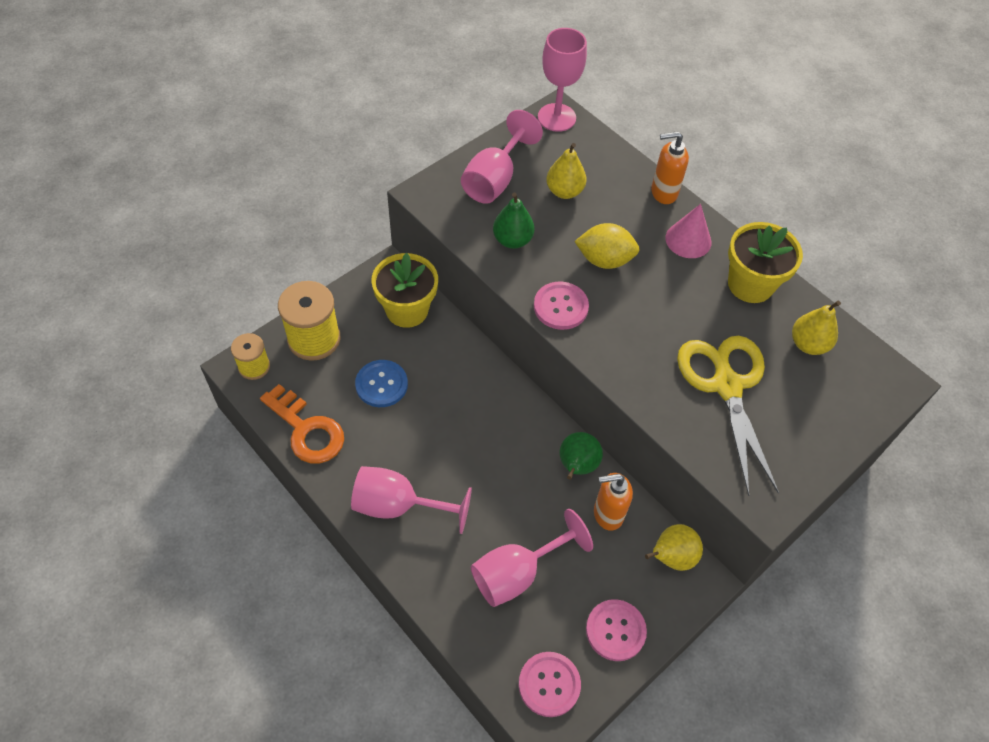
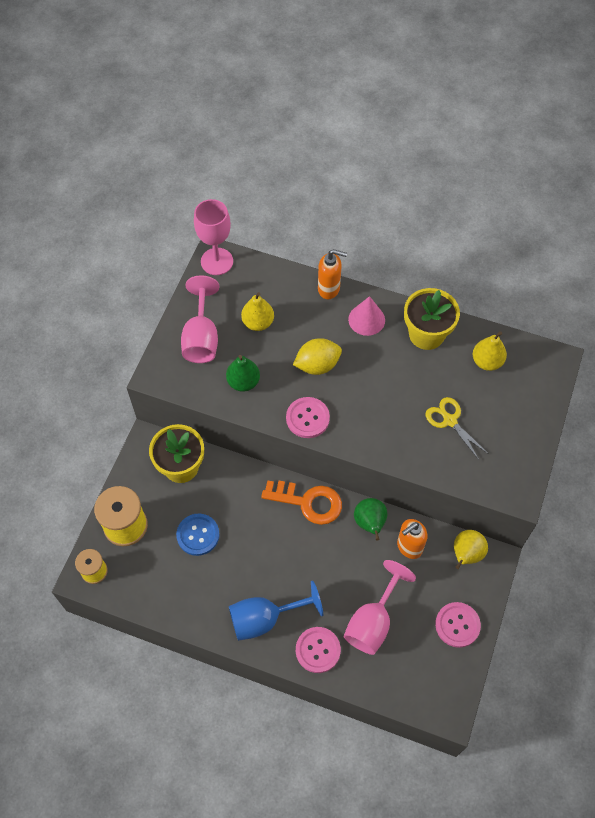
camera: 25 degrees left, 5 degrees up
orange key [260,384,344,464] -> orange key moved to [261,480,342,525]
pink goblet [351,466,472,534] -> blue goblet [229,581,323,641]
pink button [519,652,581,717] -> pink button moved to [296,627,341,673]
orange soap dispenser [651,131,689,204] -> orange soap dispenser turned 135 degrees counterclockwise [318,249,347,299]
yellow scissors [677,336,779,496] -> yellow scissors [426,397,487,461], size x0.55

